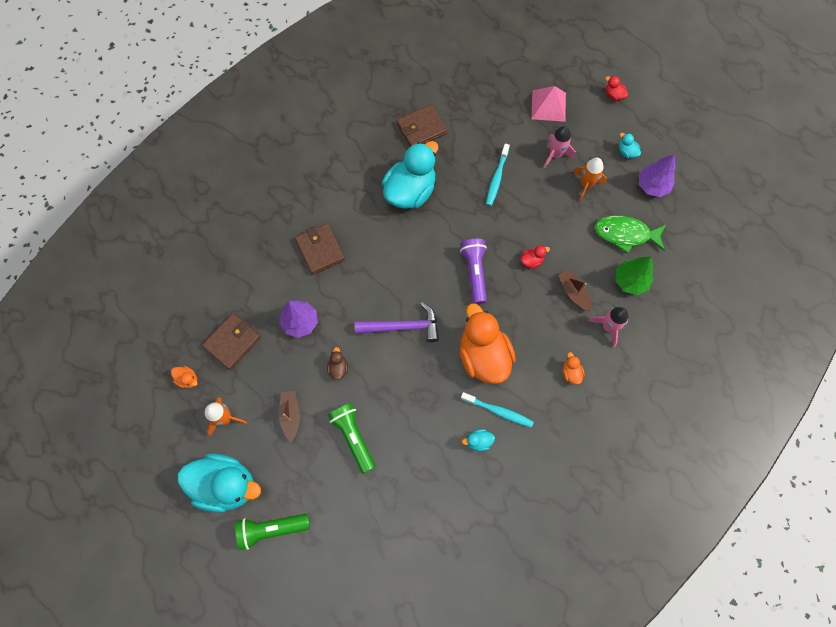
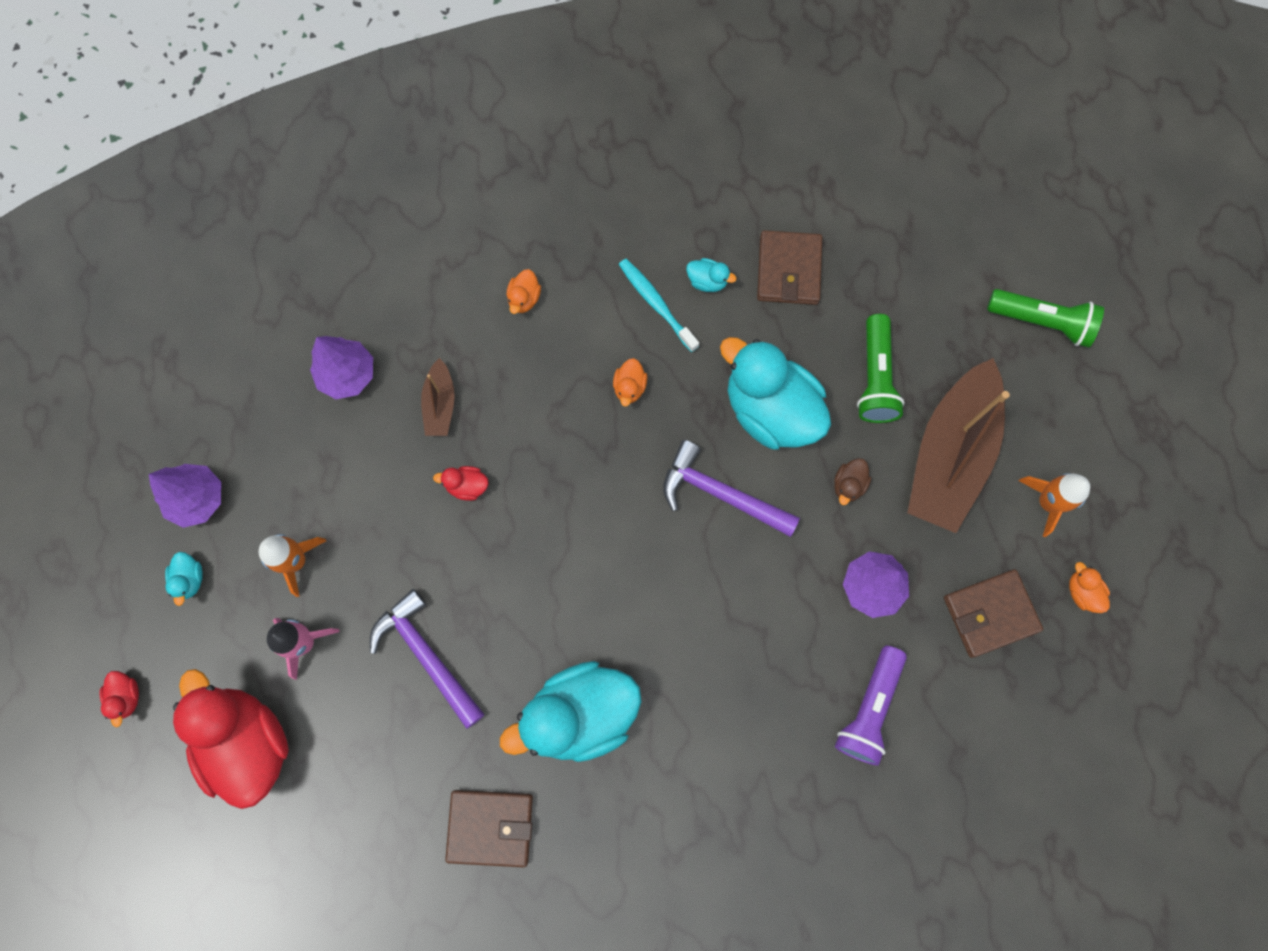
camera: 150 degrees left, 5 degrees up
turquoise duck [178,454,261,513] -> turquoise duck moved to [720,337,831,449]
brown boat [279,391,300,442] -> brown boat [907,358,1010,533], size x2.23
brown wallet [295,223,345,275] -> brown wallet moved to [757,230,822,305]
orange duck [459,303,516,384] -> orange duck [613,358,647,407], size x0.40
purple flashlight [460,239,487,304] -> purple flashlight moved to [835,646,907,766]
turquoise toothbrush [486,144,510,206] -> purple hammer [370,589,485,729]
pink pyramid [531,86,566,122] -> red duck [173,669,289,809]
pink rocket [588,307,628,347] -> none
green fish [594,215,666,254] -> none
green tree [616,257,653,295] -> purple tree [310,336,373,399]

